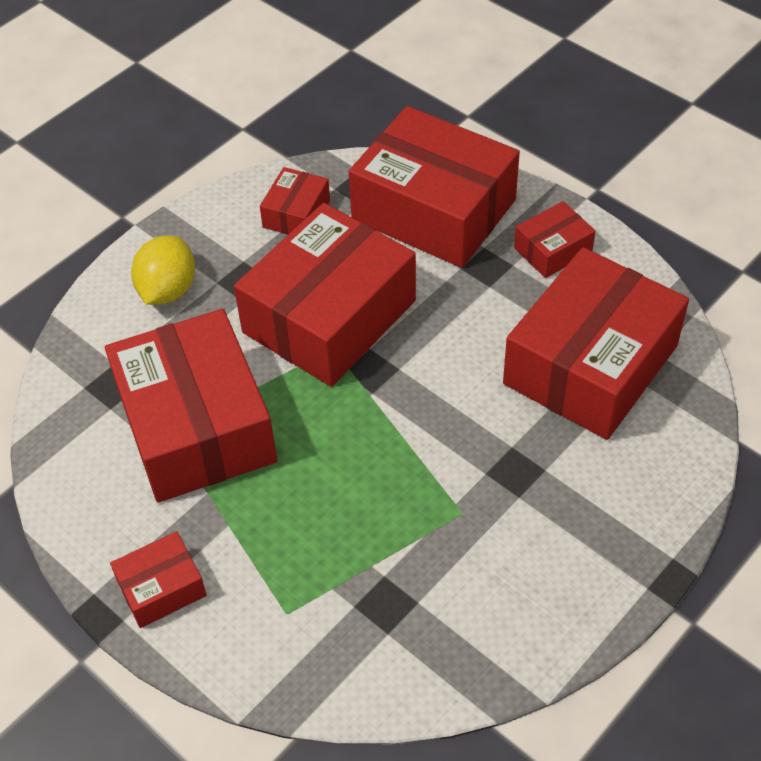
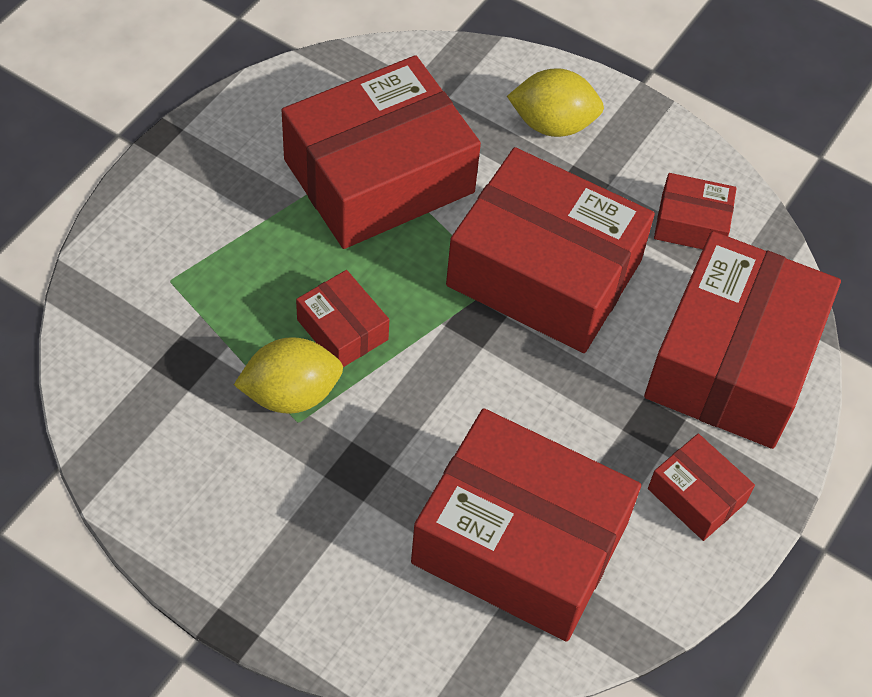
camera: 75 degrees right, 5 degrees up
red box [110,531,207,628] -> red box moved to [296,270,389,367]
none -> yellow lemon [234,337,343,414]

